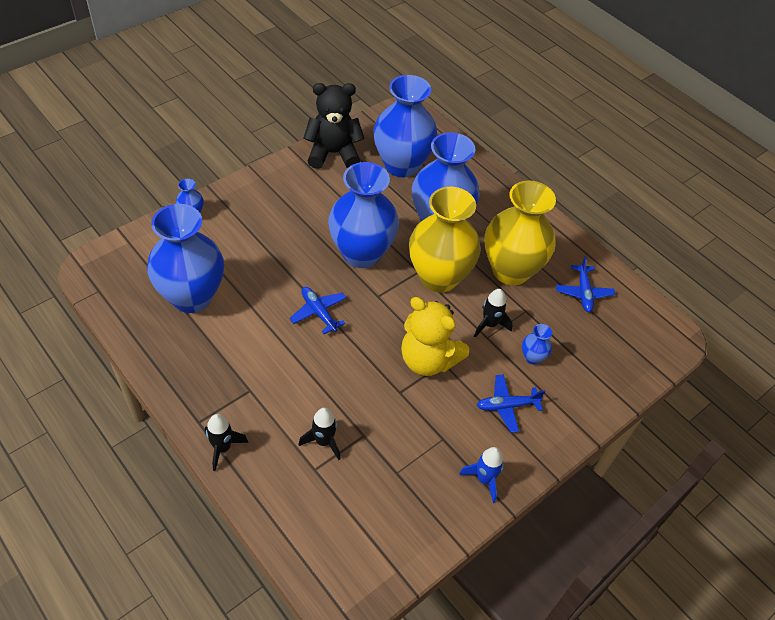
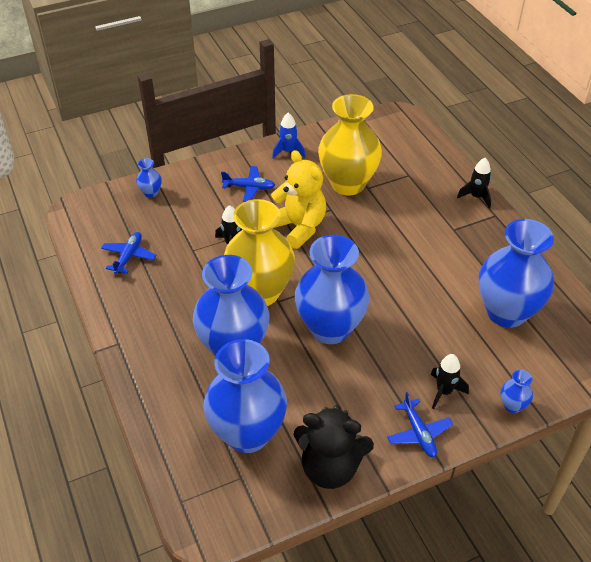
camera: 160 degrees left, 5 degrees down
blue plane [290,287,346,334] -> blue plane moved to [387,392,453,457]
black rocket [299,408,341,460] -> black rocket moved to [431,354,469,409]
yellow vase [485,180,556,285] -> yellow vase moved to [318,94,382,196]
blue vase [522,324,552,365] -> blue vase moved to [136,158,162,198]

